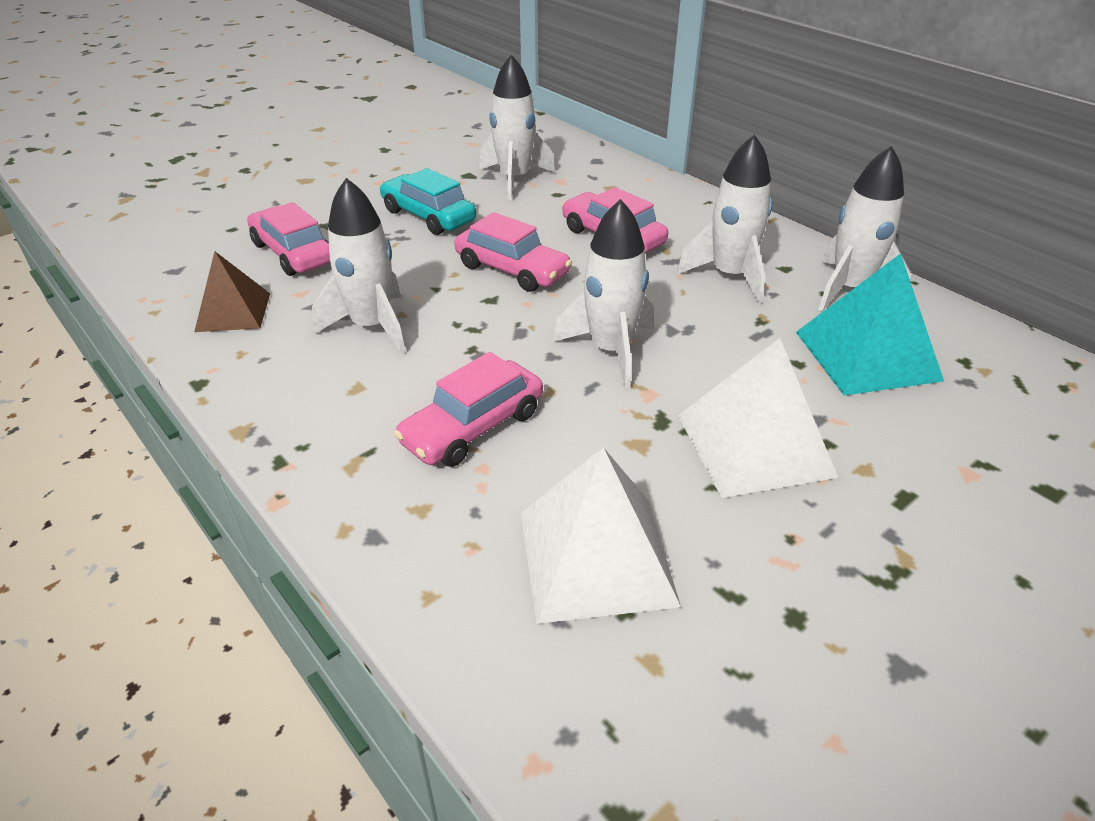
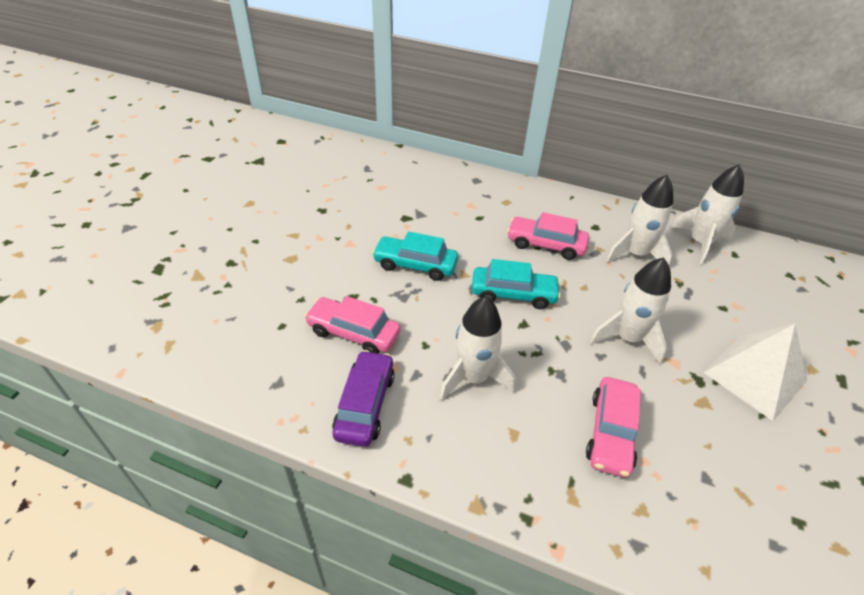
camera: 30 degrees left, 5 degrees up
brown pyramid [194,251,270,332] -> purple car [332,350,395,447]
pink car [454,212,572,292] -> turquoise car [471,259,561,309]
white rocket [479,54,555,200] -> none
white pyramid [521,447,681,624] -> none
turquoise pyramid [796,254,944,396] -> none

